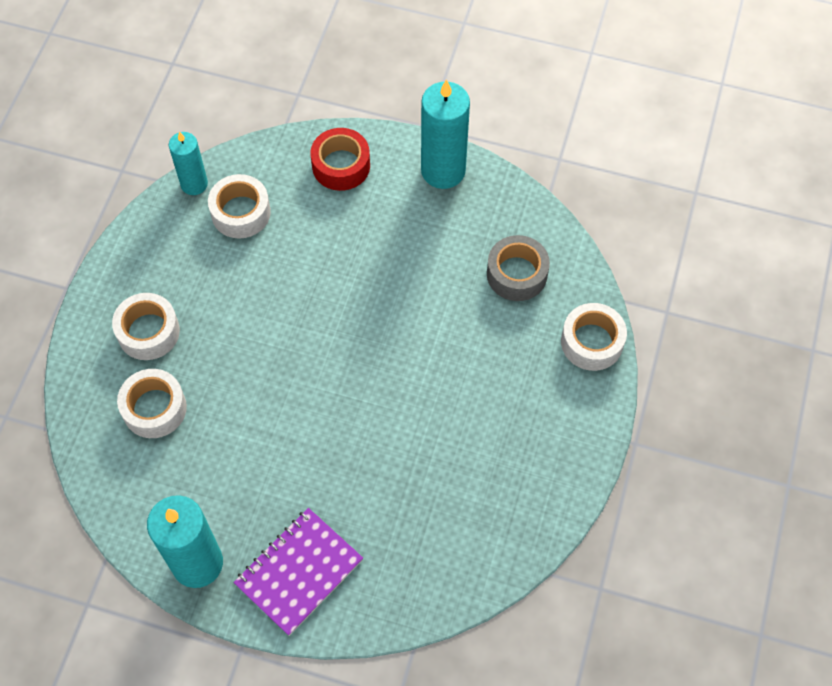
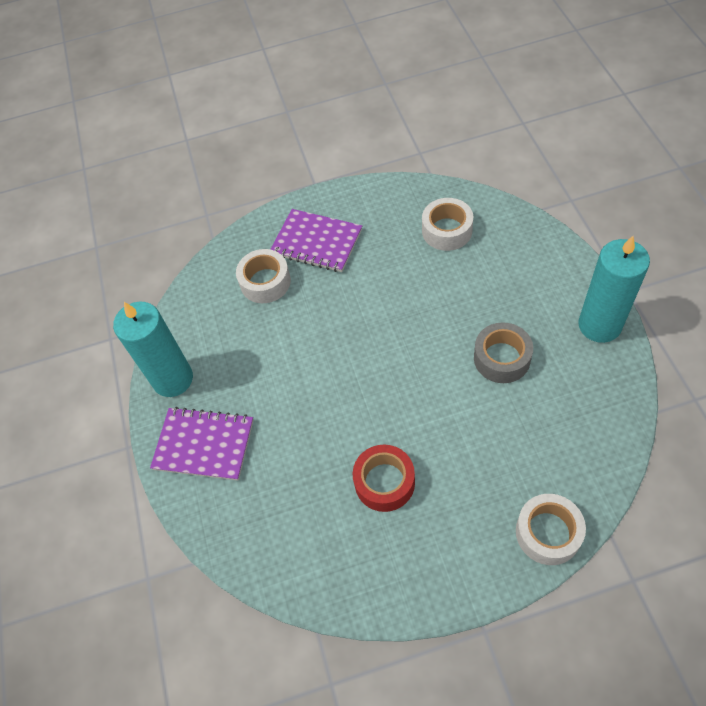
camera: 65 degrees right, 5 degrees down
white tape [112,293,180,360] -> purple notebook [271,209,362,272]
turquoise candle [169,131,208,195] -> none
red tape [310,128,370,191] -> red tape moved to [353,445,415,512]
grey tape [487,235,550,301] -> grey tape moved to [474,322,533,383]

